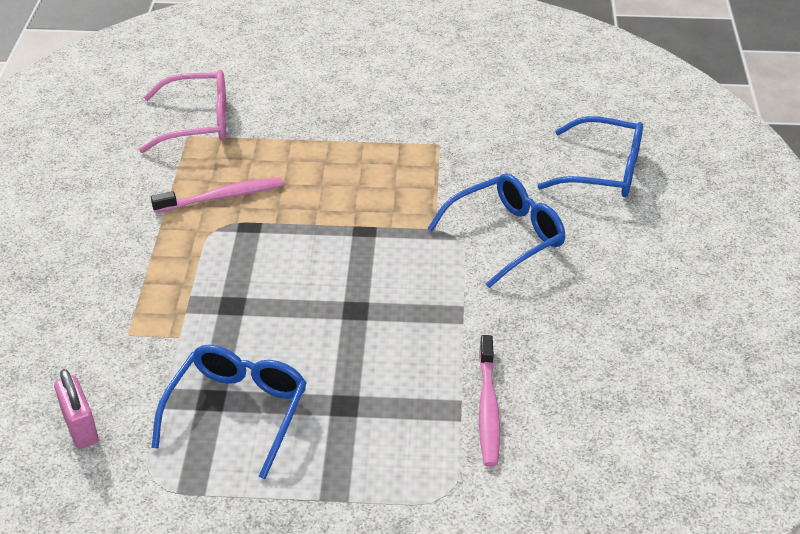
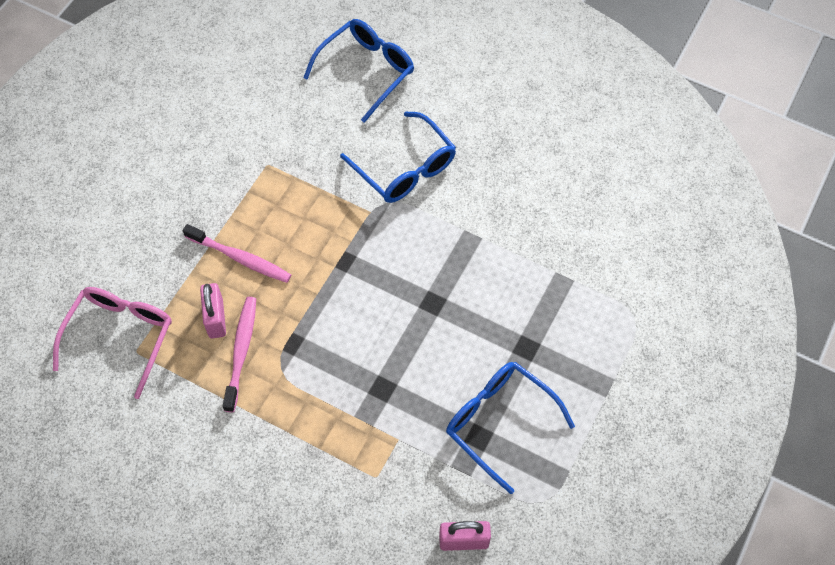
camera: 65 degrees left, 20 degrees up
blue glasses [427,173,565,288] -> blue glasses turned 150 degrees clockwise [340,111,456,203]
pink toothbrush [479,335,500,467] -> pink toothbrush moved to [183,224,291,283]
none -> pink padlock [200,283,226,339]

